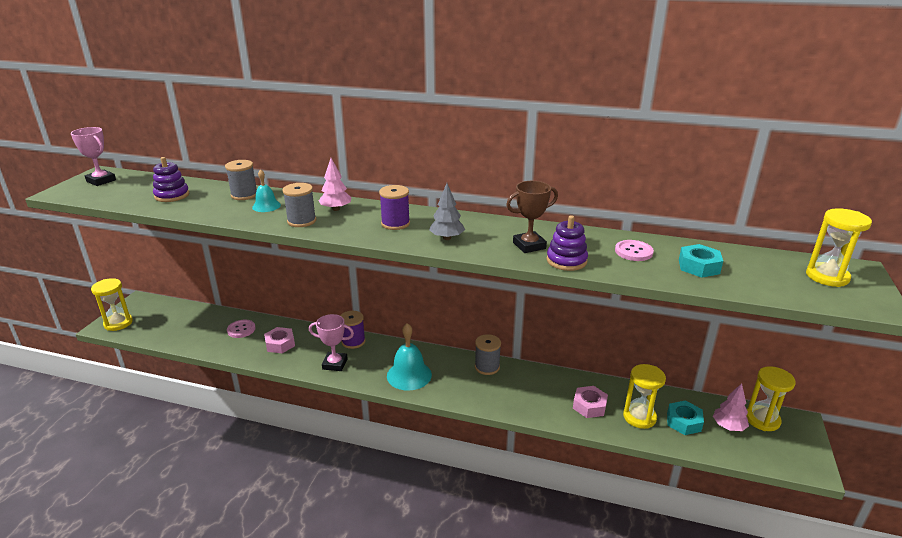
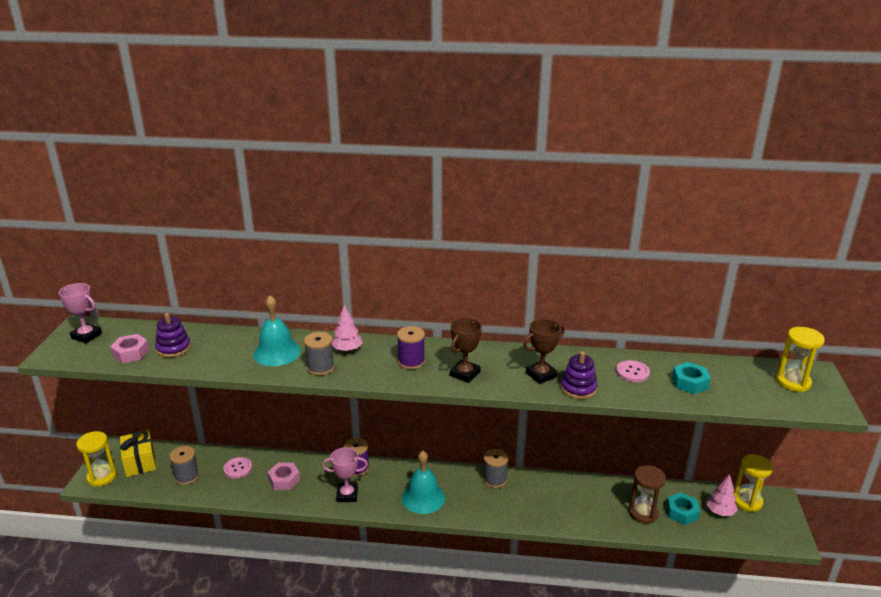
camera: 10 degrees left, 0 degrees up
grey spool [225,160,257,200] -> grey spool moved to [169,446,199,485]
turquoise bell [252,169,281,212] -> turquoise bell [253,295,301,366], size x1.73
grey tree [429,183,465,240] -> brown trophy [450,318,482,383]
pink nut [573,386,608,418] -> pink nut moved to [110,334,149,363]
yellow hourglass [623,364,666,429] -> brown hourglass [629,465,666,524]
none -> yellow gift [120,430,156,477]

